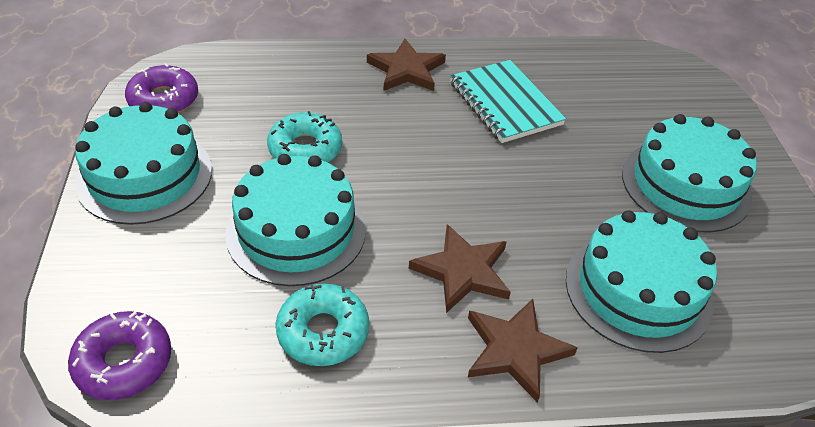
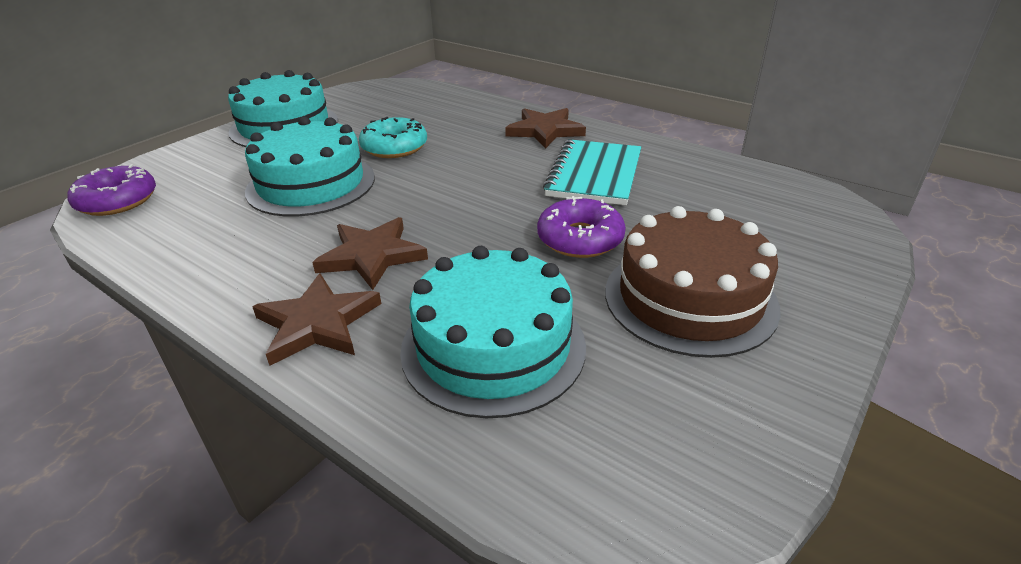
camera: 45 degrees right, 10 degrees down
purple donut [125,63,198,113] -> purple donut moved to [537,196,626,258]
turquoise donut [276,283,369,366] -> none
turquoise cake [622,114,757,232] -> brown cake [605,206,781,358]

